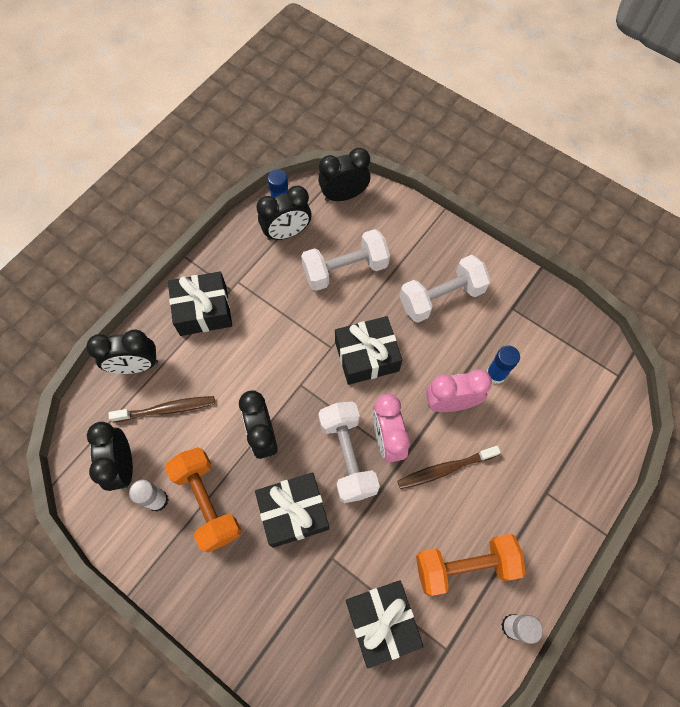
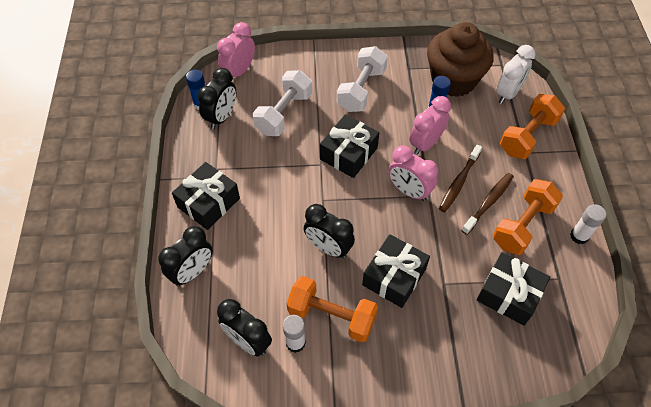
camera: 40 degrees left, 10 degrees down
brown toothbrush [109,396,215,422] -> brown toothbrush moved to [461,173,514,235]
black clock [318,148,371,202] -> pink clock [217,22,255,82]
white dumbbell [318,402,380,503] -> none
none -> brown cupcake [427,22,494,97]
none -> white clock [496,45,535,104]
none -> orange dumbbell [500,94,565,159]

